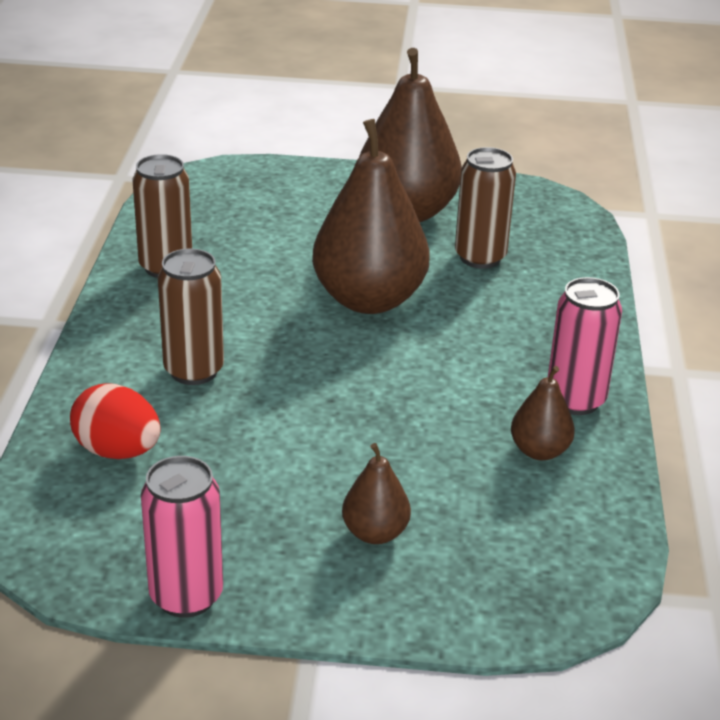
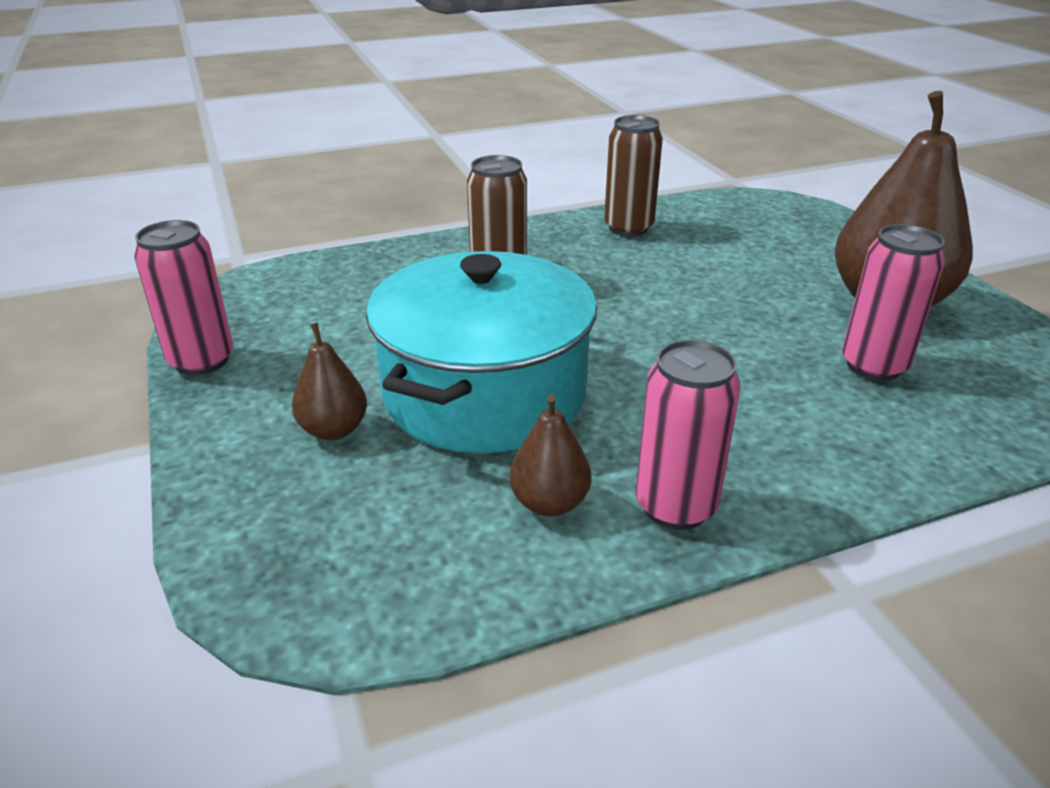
camera: 65 degrees right, 0 degrees up
red egg [70,383,161,459] -> none
brown pear [312,119,429,314] -> none
brown can [455,147,516,269] -> pink can [842,224,945,381]
none -> turquoise pot [366,251,597,453]

